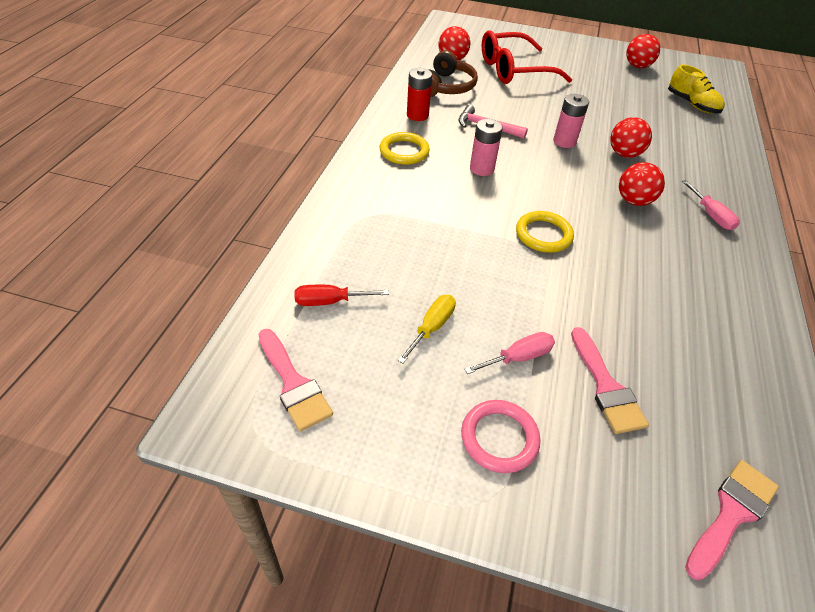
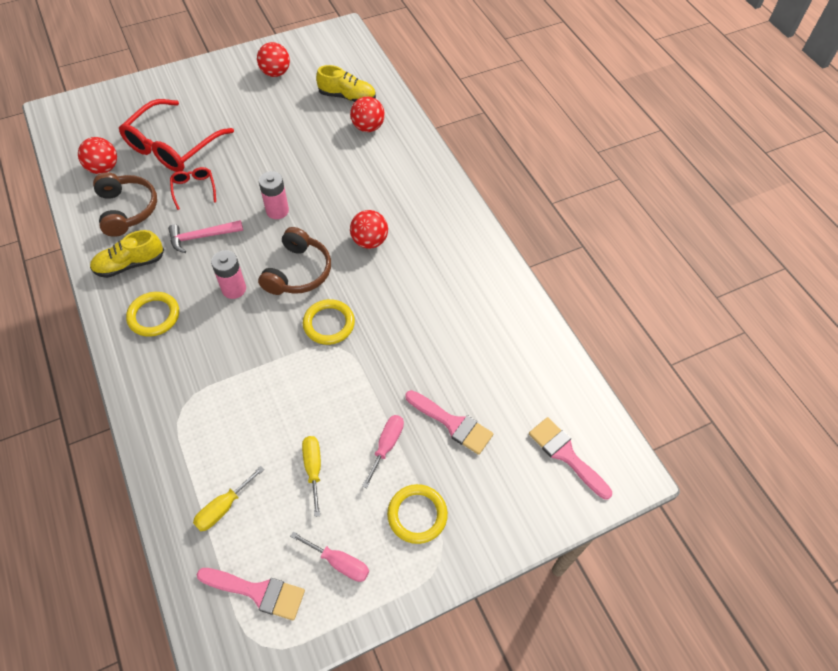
camera: 40 degrees left, 10 degrees up
red screwdriver [294,285,389,306] -> yellow screwdriver [193,466,264,531]
red battery [407,68,432,121] -> yellow shoe [90,230,164,278]
pink ring [461,400,540,473] -> yellow ring [387,484,448,544]
red ball [610,117,652,158] -> red ball moved to [350,96,385,132]
pink screwdriver [682,180,739,230] -> pink screwdriver moved to [290,531,369,582]
pink brush [685,460,779,580] -> pink brush turned 45 degrees counterclockwise [529,417,612,499]
none -> red glasses [170,167,216,210]
none -> brown headphones [258,227,331,295]

